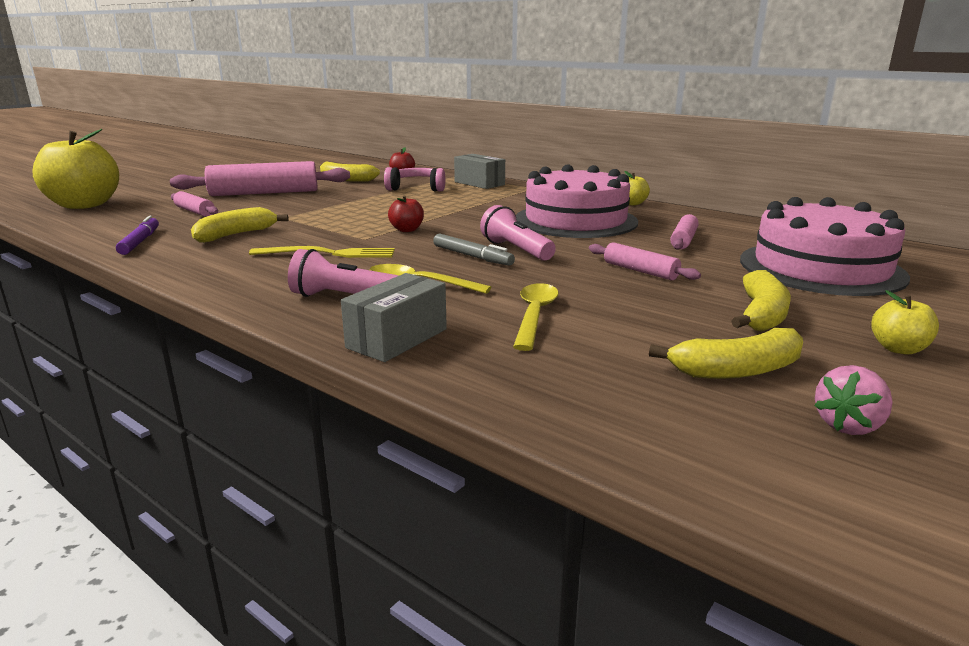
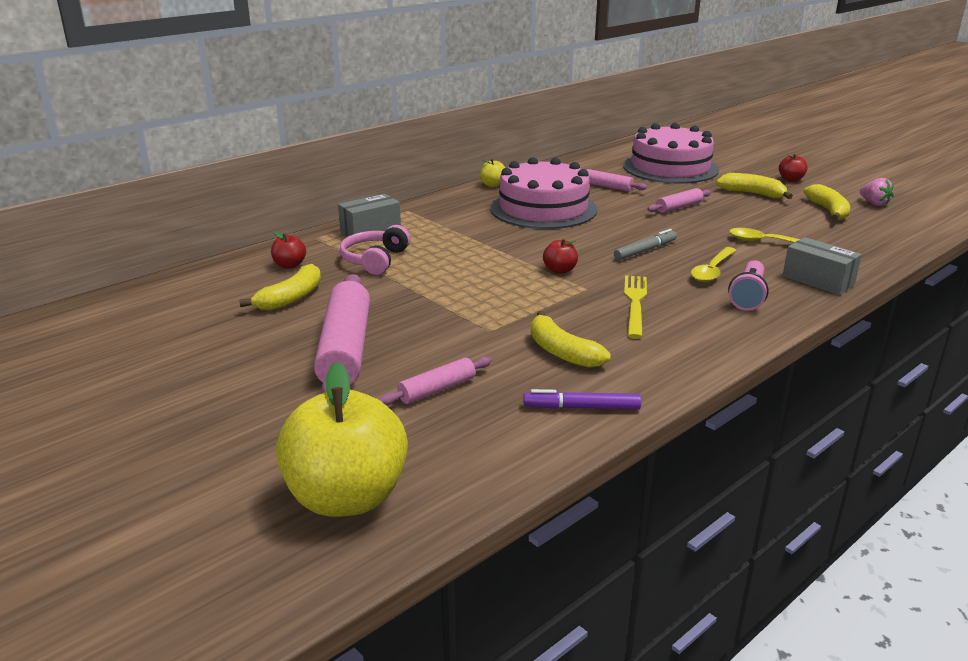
camera: 80 degrees left, 5 degrees up
pink flashlight [480,205,556,261] -> none
yellow apple [871,290,939,355] -> red apple [779,154,808,182]

